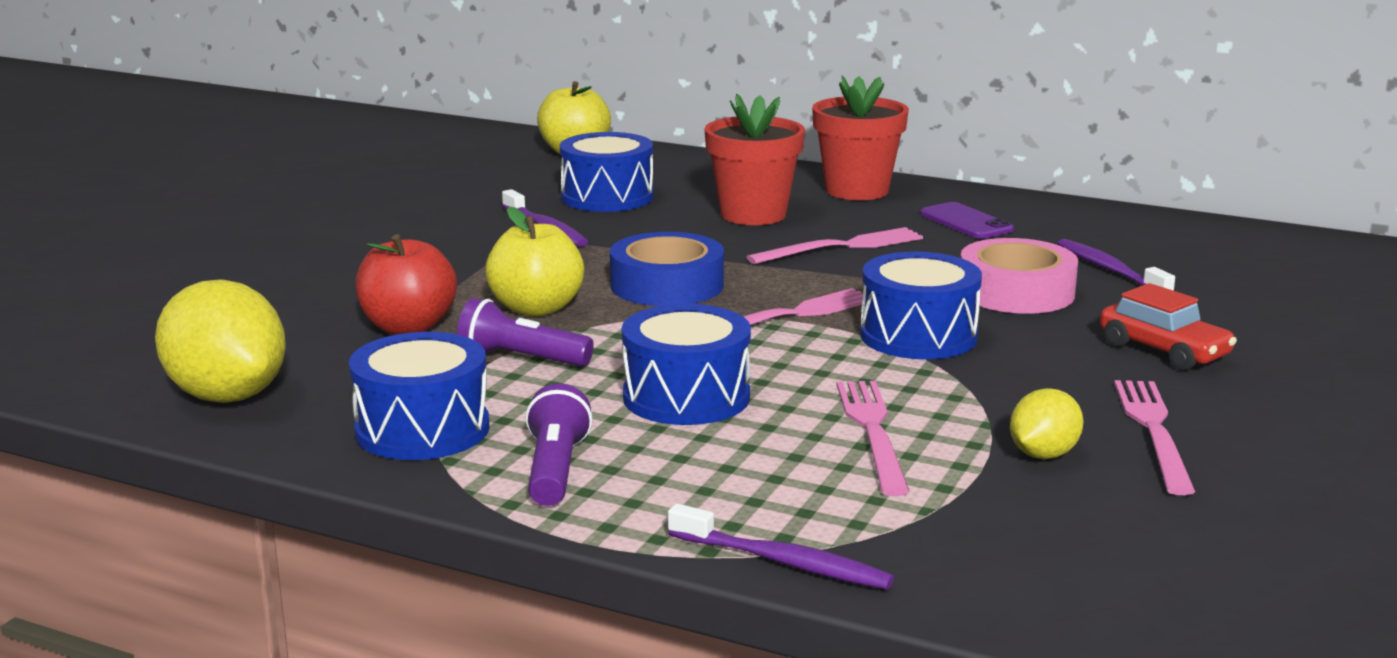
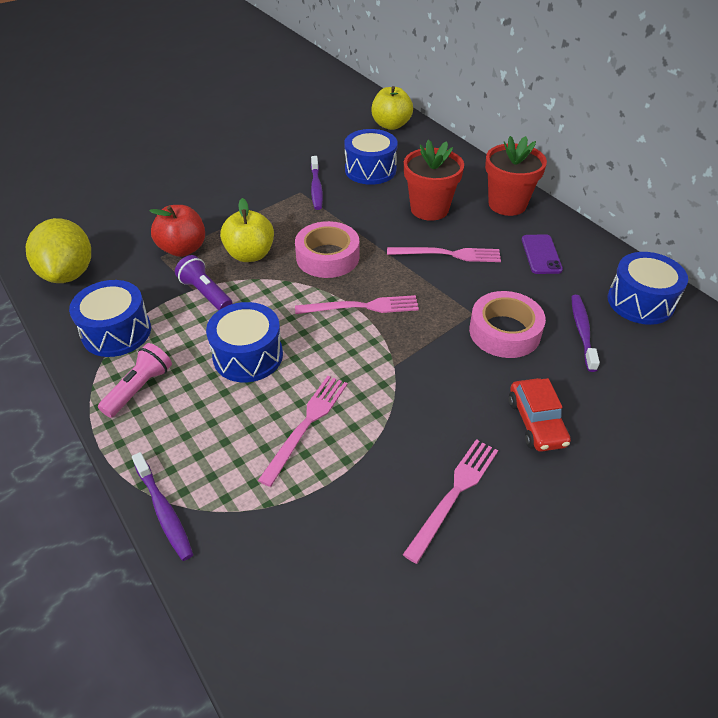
camera: 30 degrees right, 25 degrees up
purple flashlight [525,384,593,506] -> pink flashlight [98,343,172,418]
blue tape [610,232,724,306] -> pink tape [295,221,359,278]
blue drum [860,252,982,359] -> blue drum moved to [608,252,688,325]
yellow lemon [1010,388,1083,459] -> none

